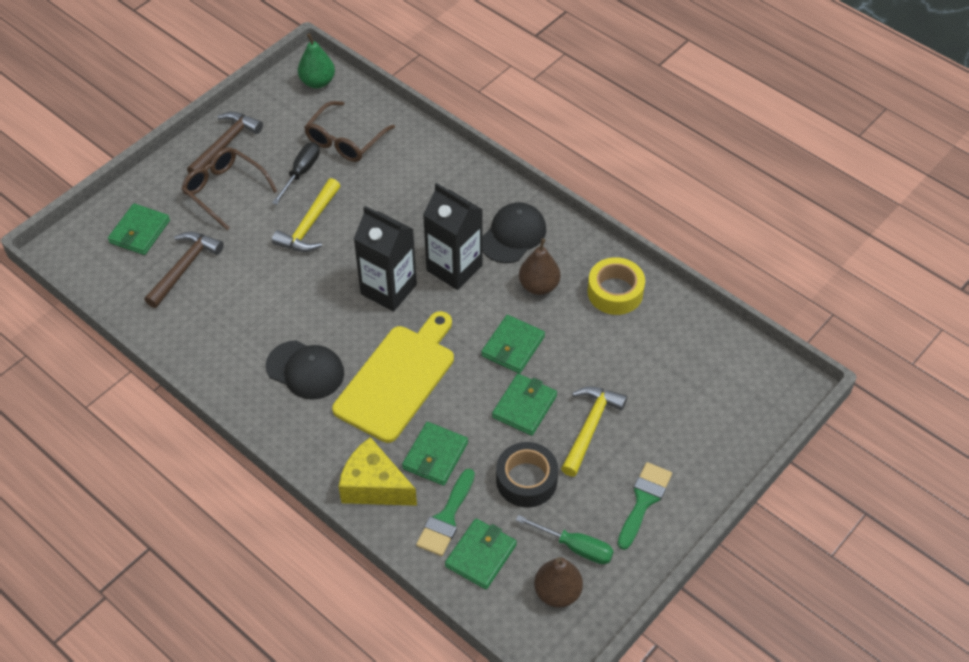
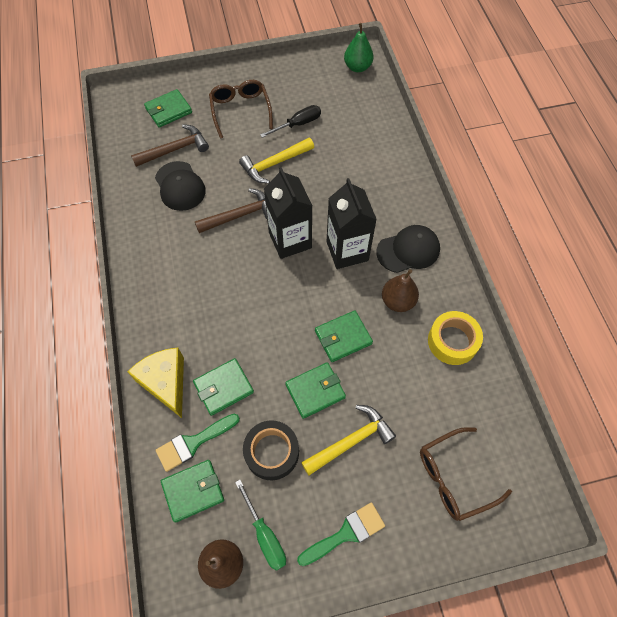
camera: 35 degrees right, 10 degrees up
brown hammer [187,112,263,173] -> brown hammer moved to [195,188,267,233]
black cap [266,340,344,400] -> black cap moved to [155,161,206,211]
brown glasses [304,101,395,162] -> brown glasses moved to [420,427,512,521]
yellow cutting board [332,311,454,443] -> none

